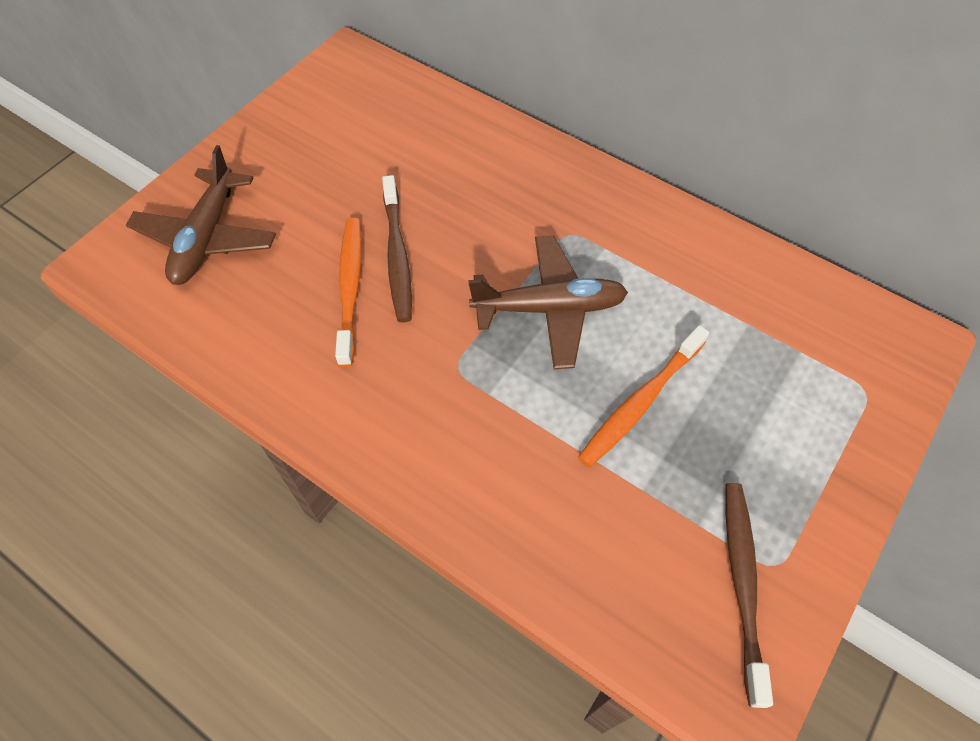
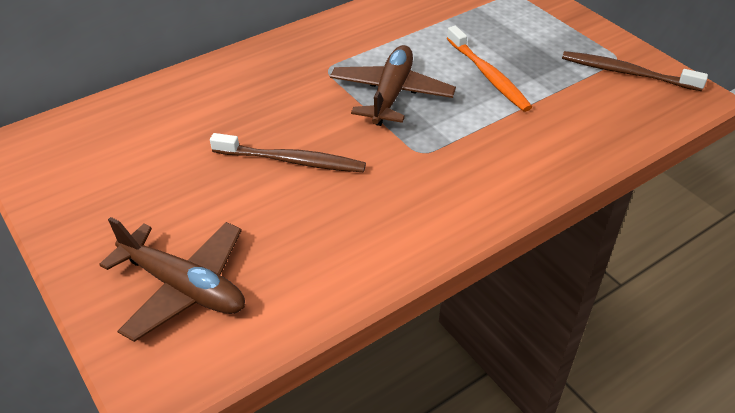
camera: 70 degrees left, 15 degrees down
orange toothbrush [335,218,362,367] -> none

